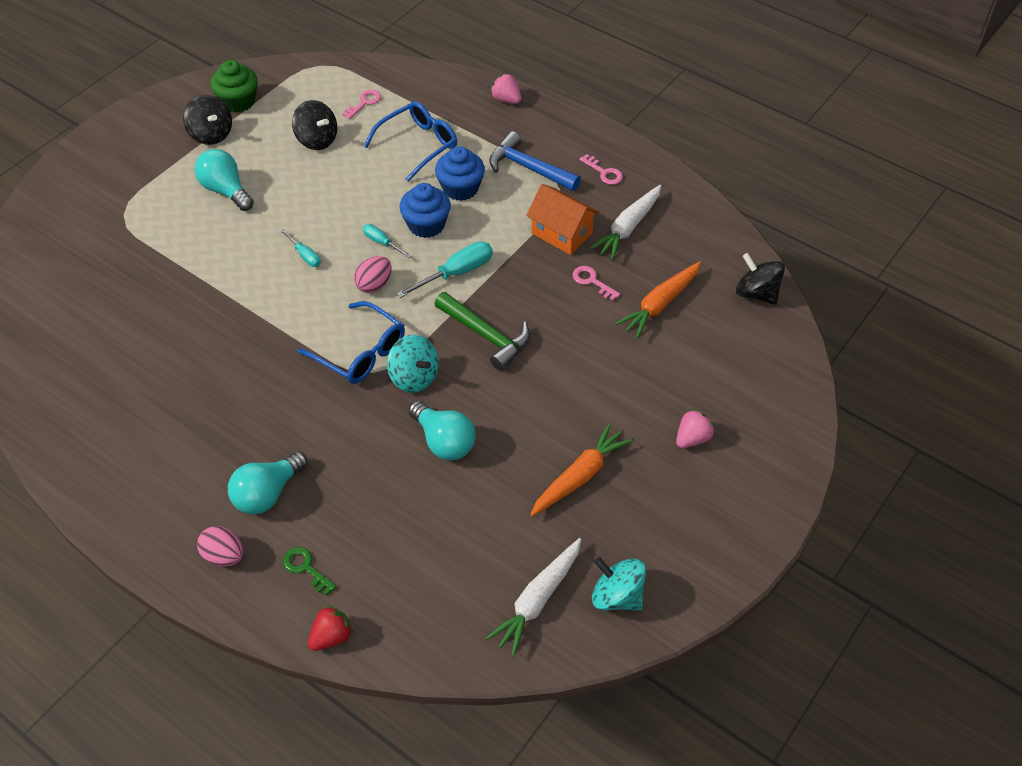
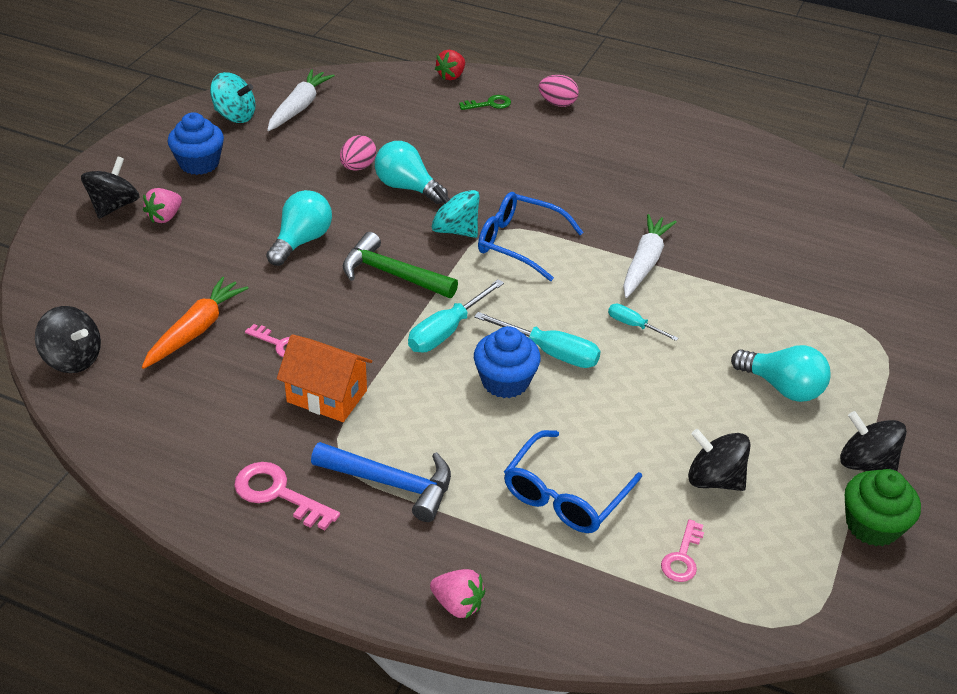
camera: 165 degrees right, 10 degrees down
turquoise light bulb [228,451,308,514] -> turquoise light bulb moved to [266,190,332,266]
green key [283,547,336,596] -> green key turned 45 degrees counterclockwise [459,95,511,110]
pink egg [354,256,391,293] -> pink egg moved to [340,135,376,171]
turquoise screwdriver [363,224,412,258] -> turquoise screwdriver [474,312,601,368], size x1.71
blue cupcake [435,146,485,201] -> blue cupcake moved to [168,112,224,175]
orange carrot [530,423,633,517] -> none
pink key [579,154,623,185] -> pink key [234,462,340,530], size x1.53
white carrot [590,185,661,260] -> white carrot moved to [623,214,676,298]
none -> black spinning top [81,156,140,219]

